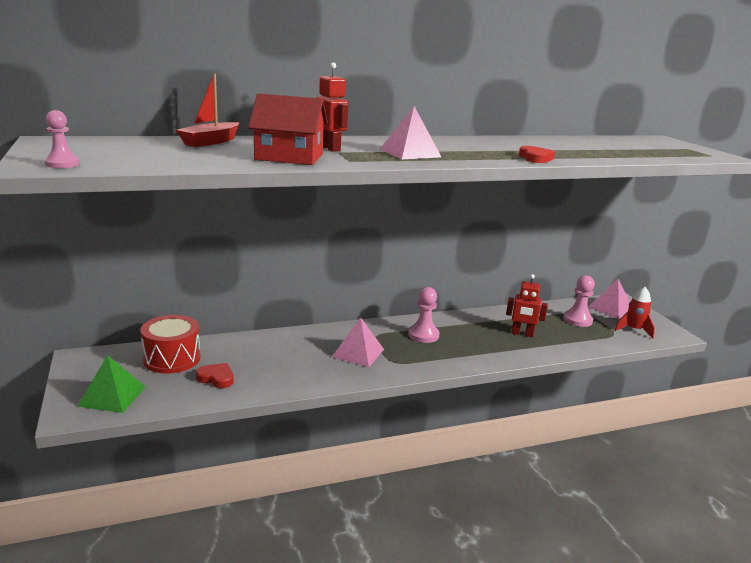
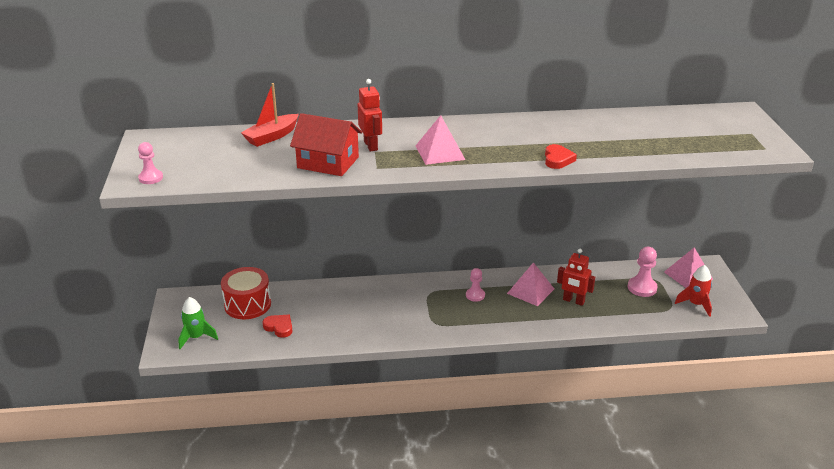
camera: 15 degrees right, 10 degrees up
green pyramid [77,355,146,413] -> green rocket [178,297,218,349]
pink pyramid [332,317,384,367] -> pink pyramid moved to [507,262,554,306]
pink pawn [408,287,440,343] -> pink pawn [466,268,485,302], size x0.66

